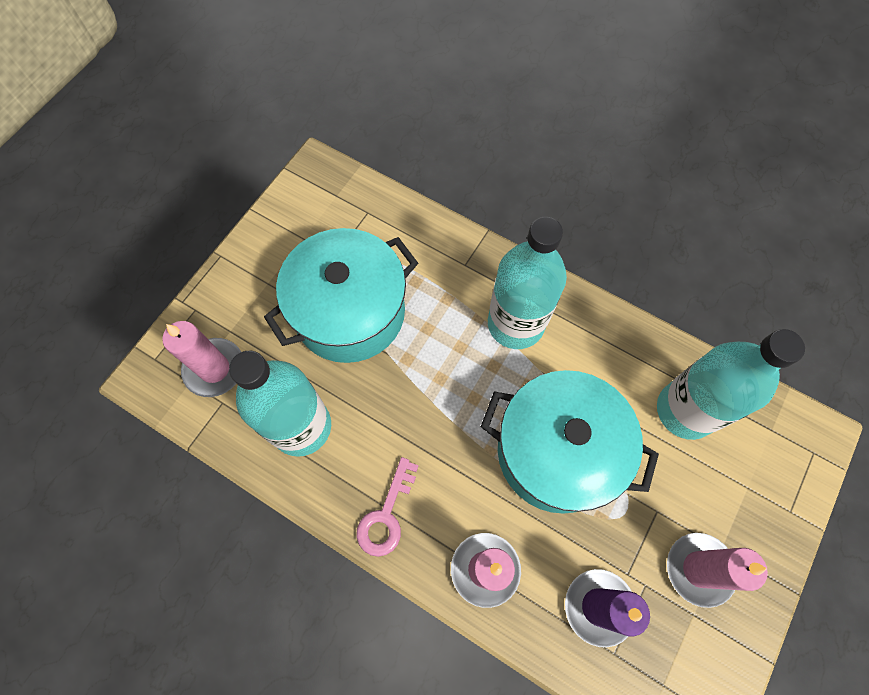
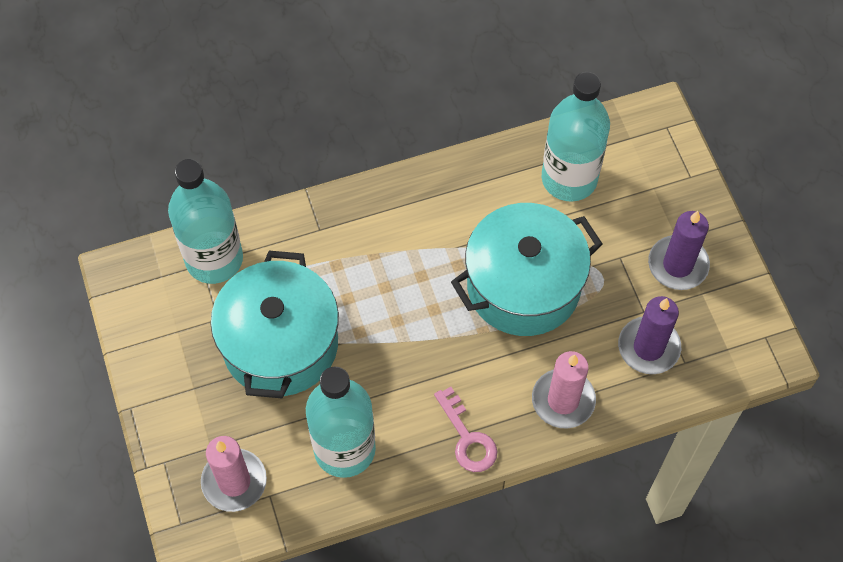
camera: 50 degrees left, 5 degrees down
turquoise bottle [488,217,567,349] -> turquoise bottle moved to [168,159,243,284]
pink candle [667,533,768,608] -> purple candle [648,211,710,290]

